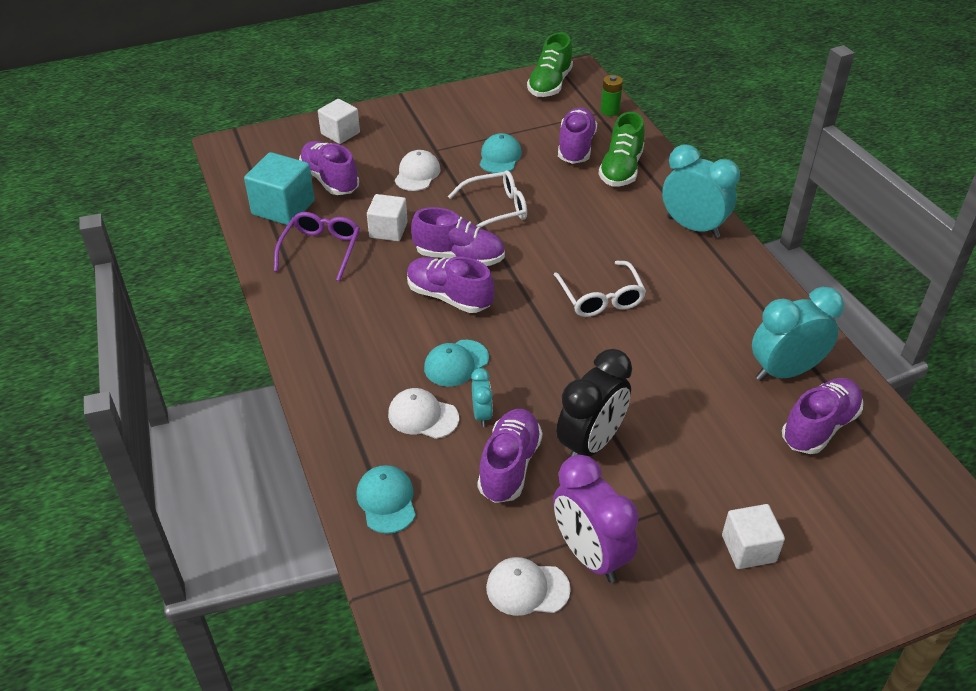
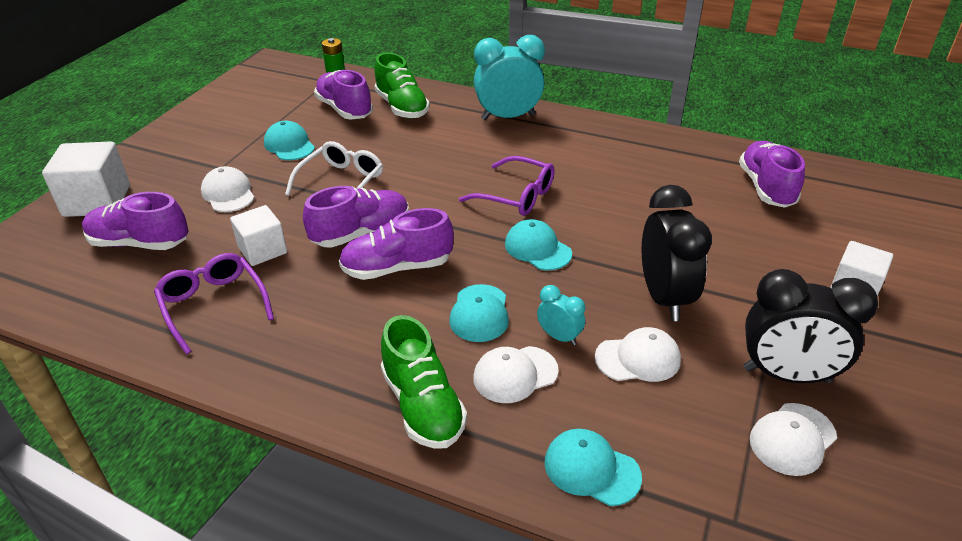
camera: 45 degrees left, 5 degrees down
turquoise cube [244,152,315,225] -> none
white cube [318,99,360,144] -> white cube [42,141,130,217], size x1.51
purple shoe [478,409,542,503] -> white cap [595,327,681,382]
green shoe [527,32,573,97] -> green shoe moved to [381,315,467,449]
purple clock [553,455,638,583] -> black clock [744,269,878,383]
white glasses [554,261,646,317] -> purple glasses [459,156,555,216]
turquoise clock [752,287,844,381] -> none
none -> turquoise cap [505,219,572,270]

